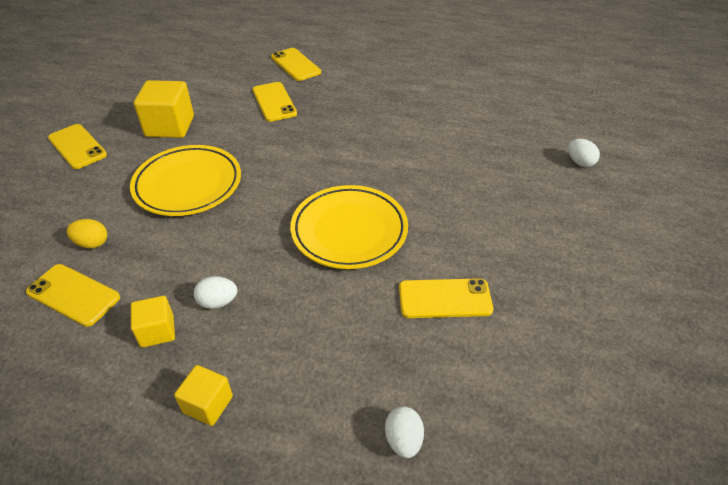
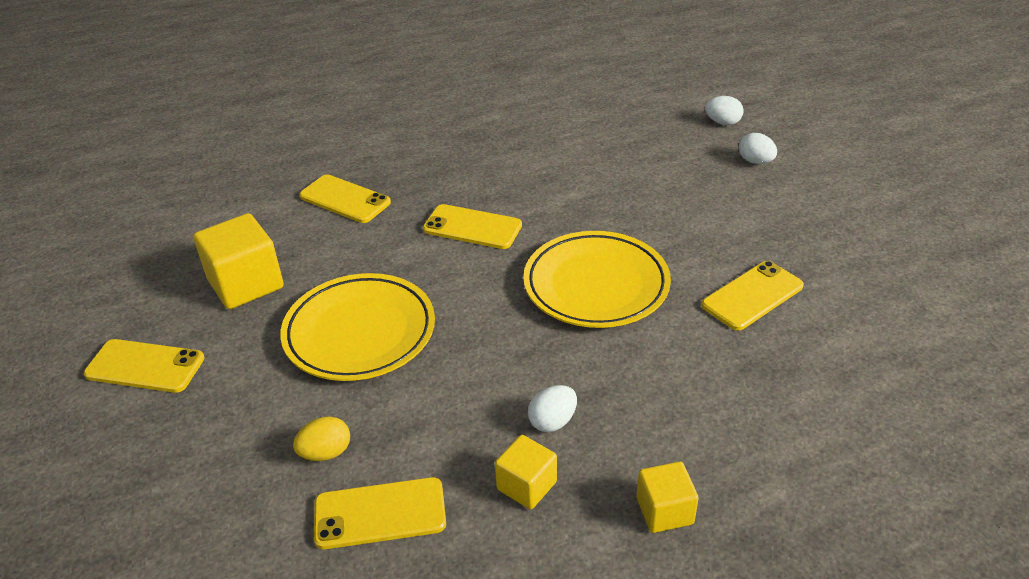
camera: 35 degrees left, 5 degrees down
yellow phone [271,48,321,81] -> yellow phone moved to [423,204,522,249]
white egg [385,406,424,458] -> white egg moved to [739,133,777,164]

